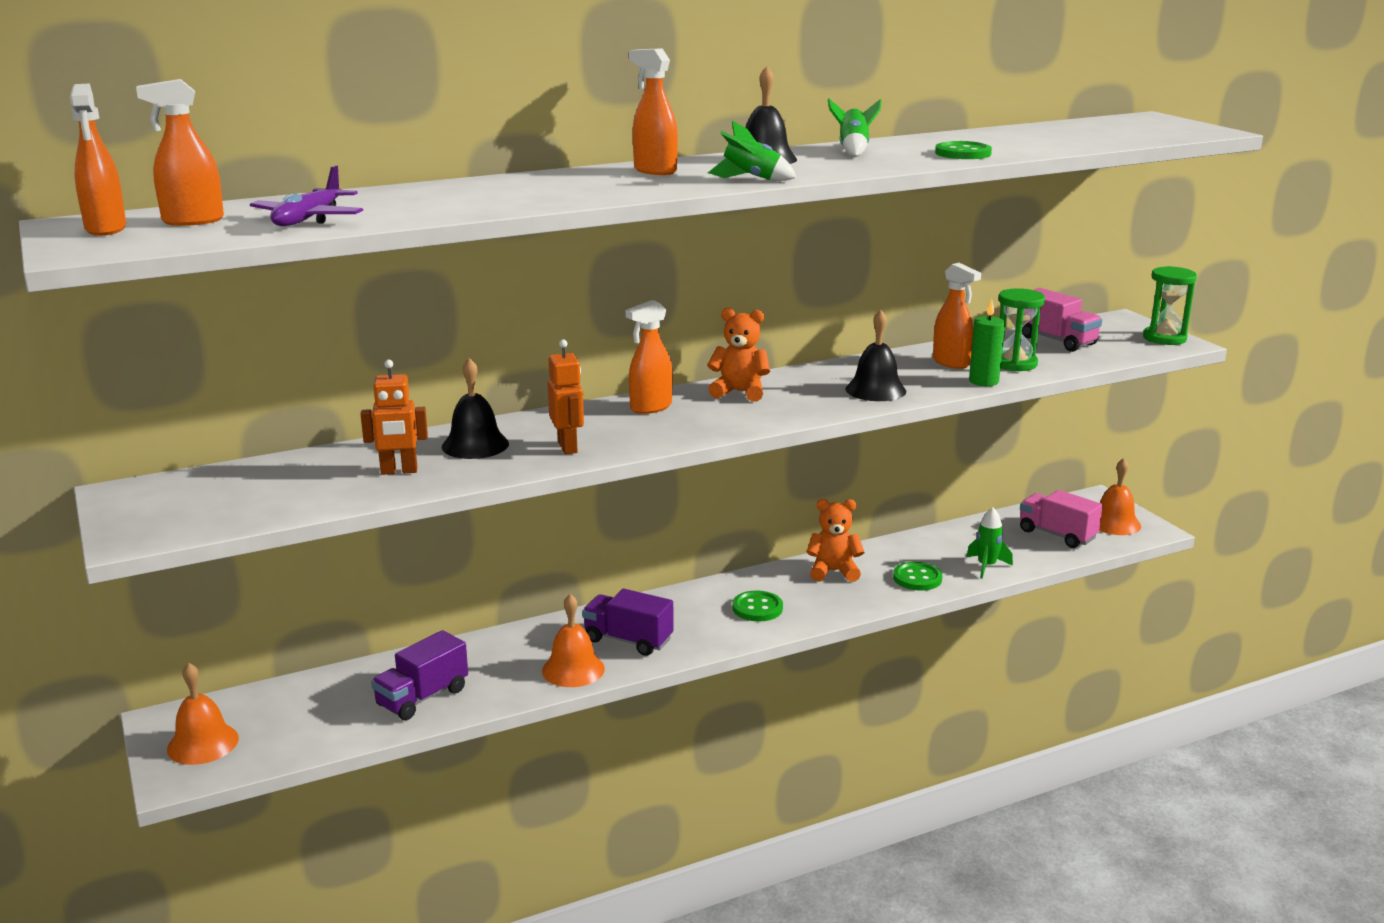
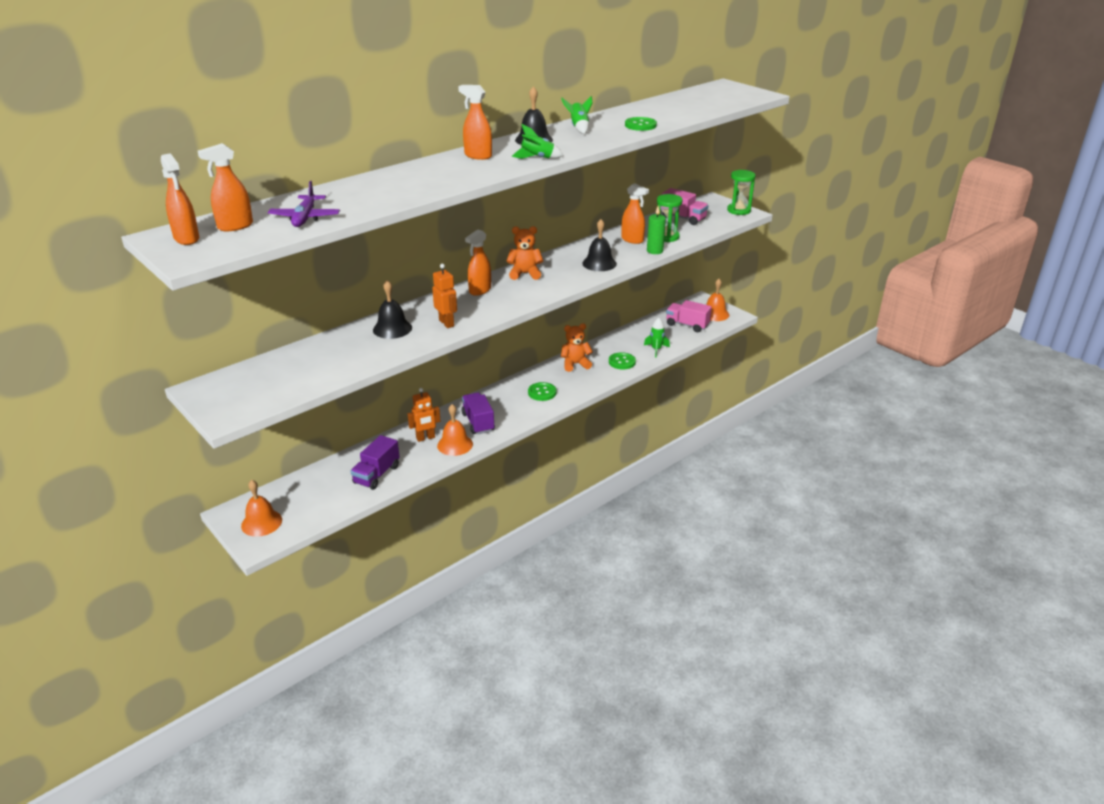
camera: 15 degrees left, 10 degrees up
orange robot [361,360,428,475] -> orange robot moved to [408,388,440,442]
purple truck [582,589,674,656] -> purple truck turned 60 degrees clockwise [462,392,495,434]

